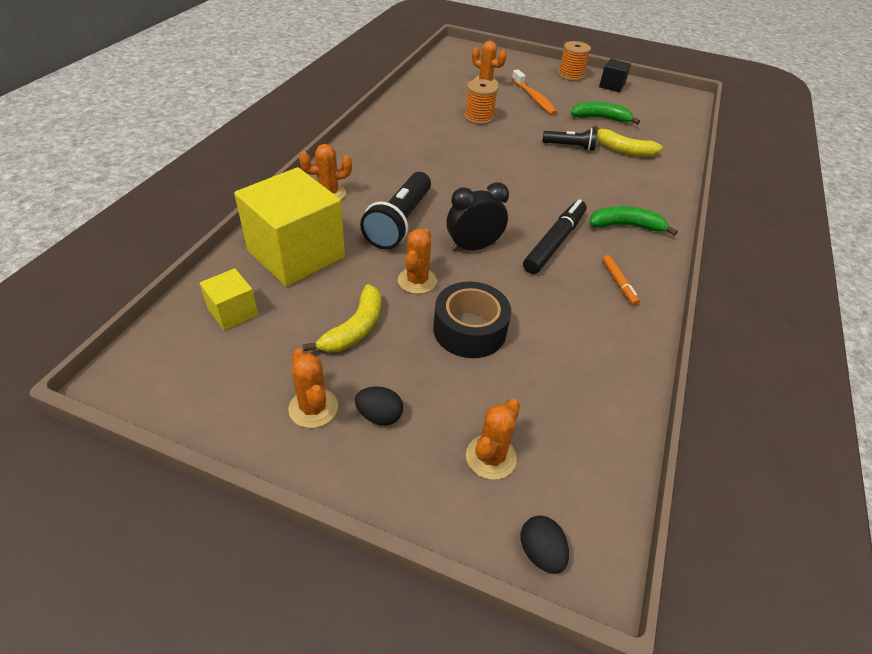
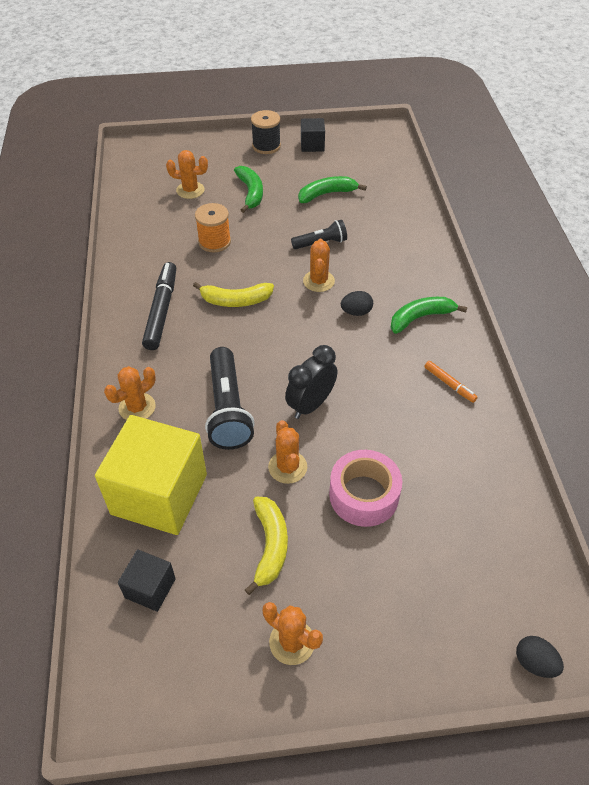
camera: 25 degrees left, 5 degrees up
yellow cube [200,268,258,330] -> black cube [118,549,176,612]
black egg [355,386,403,425] -> black egg moved to [341,291,373,316]
black tape [433,281,511,358] -> pink tape [329,450,402,527]
orange cactus [466,399,520,480] -> orange cactus moved to [303,239,335,292]
orange toothbrush [512,70,557,115] -> green banana [234,166,263,213]
black marker [523,199,587,274] -> black marker moved to [142,262,176,350]
orange spool [558,41,591,81] -> black spool [251,110,281,154]
yellow banana [592,125,663,157] -> yellow banana moved to [193,282,274,307]

